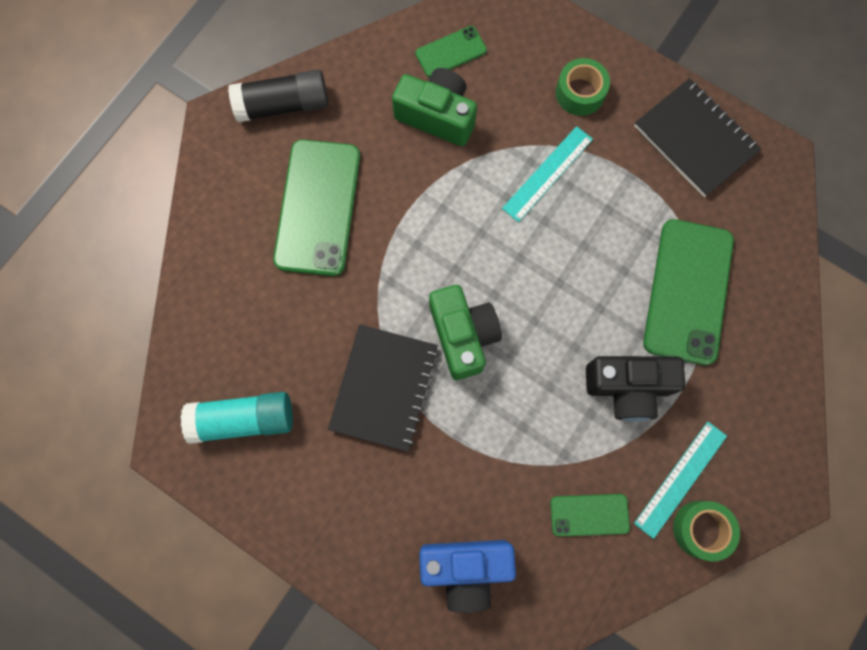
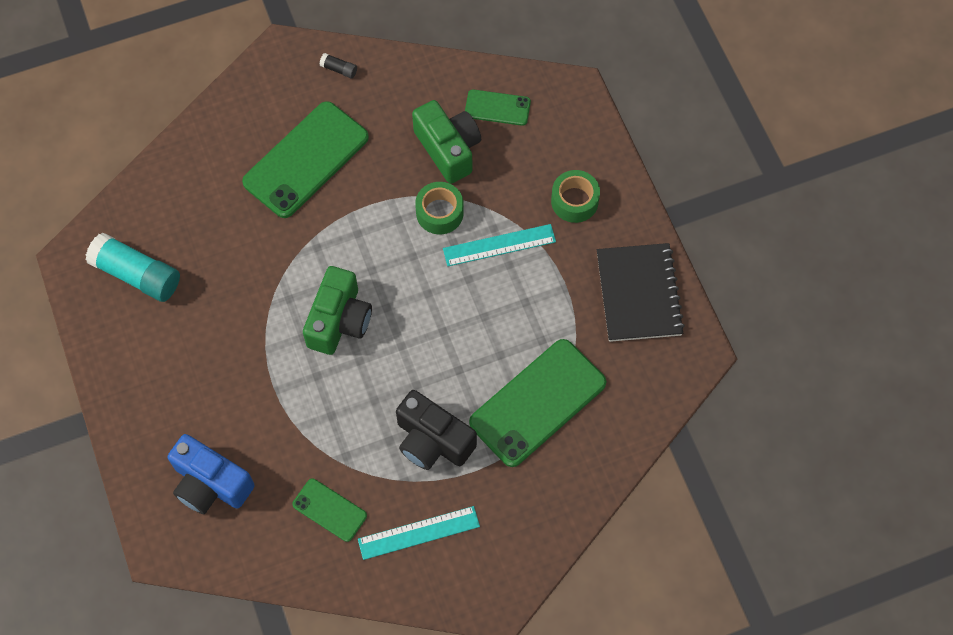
camera: 35 degrees right, 10 degrees down
black glue stick [228,69,328,122] -> black glue stick [319,53,357,78], size x0.43
black notebook [328,324,438,452] -> none
green tape [673,501,740,561] -> green tape moved to [415,182,464,234]

